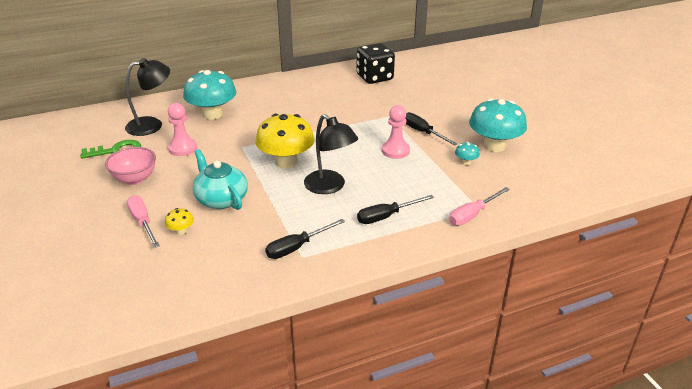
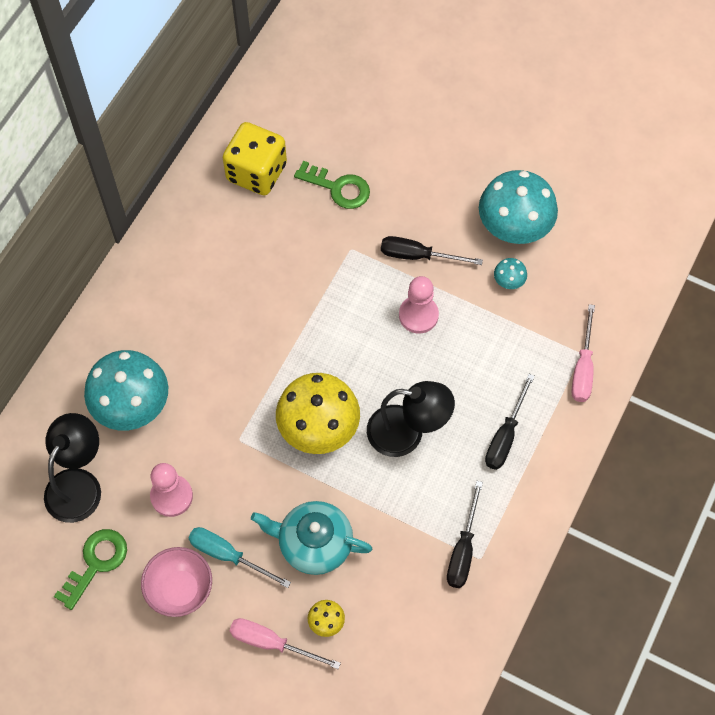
camera: 40 degrees left, 30 degrees up
black dice [357,43,395,84] -> yellow dice [223,122,287,195]
none -> turquoise screwdriver [188,527,291,588]
none -> green key [294,161,370,209]

